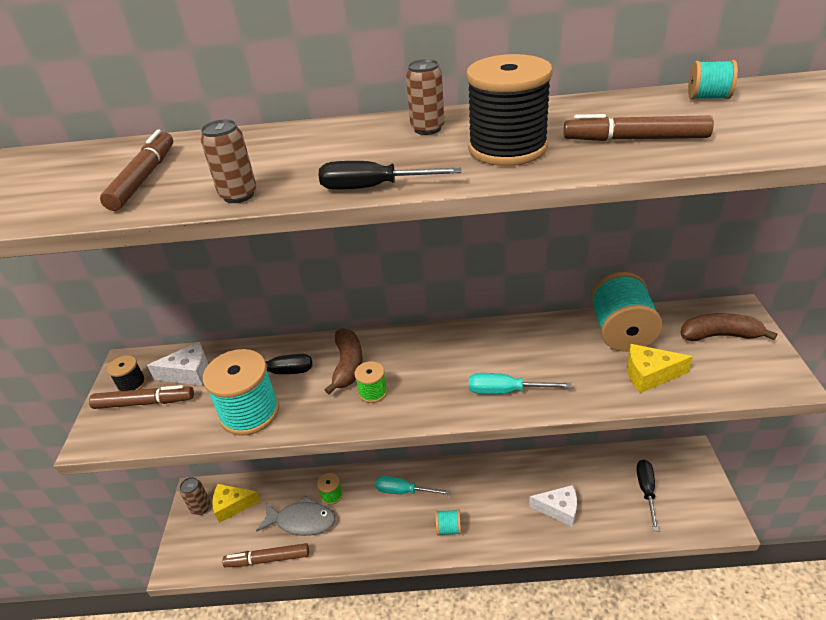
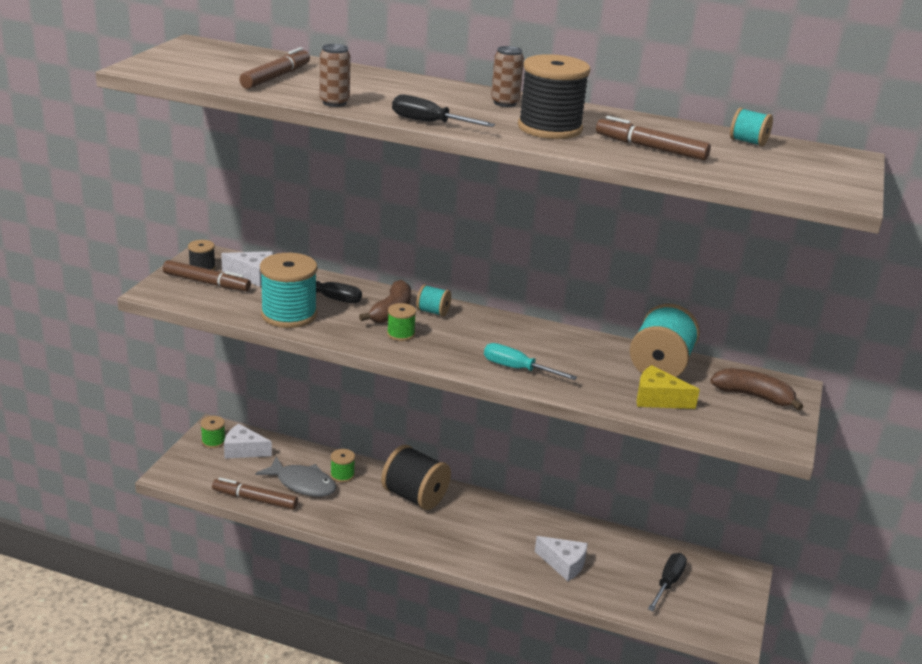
camera: 15 degrees right, 10 degrees down
brown can [180,477,211,515] -> green spool [201,416,225,448]
yellow cheese [212,484,260,523] -> white cheese [224,424,272,459]
turquoise screwdriver [375,476,450,495] -> black spool [381,445,451,510]
turquoise spool [435,509,461,536] -> turquoise spool moved to [416,284,451,317]

